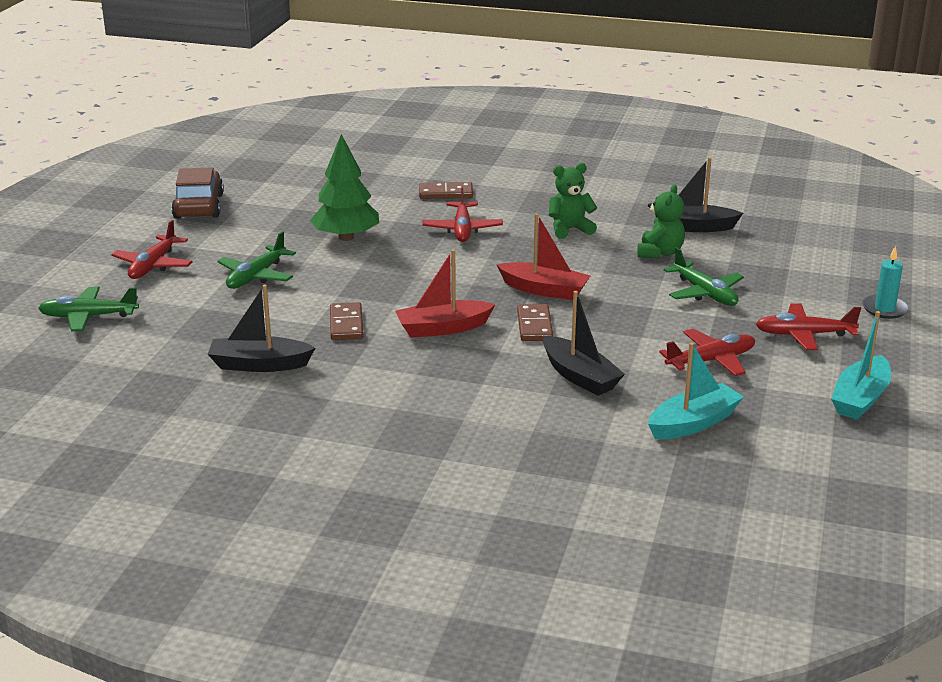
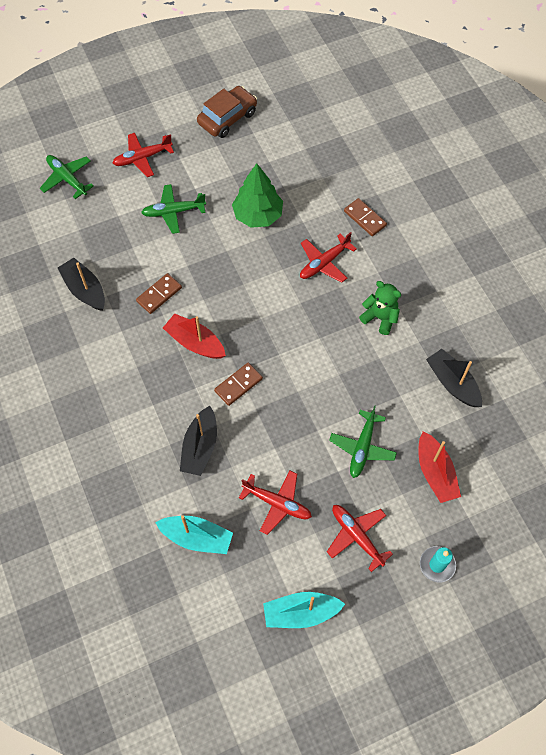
camera: 50 degrees right, 35 degrees up
red boat [496,213,590,300] -> red boat moved to [419,431,461,503]
green teddy bear [637,184,685,258] -> none

